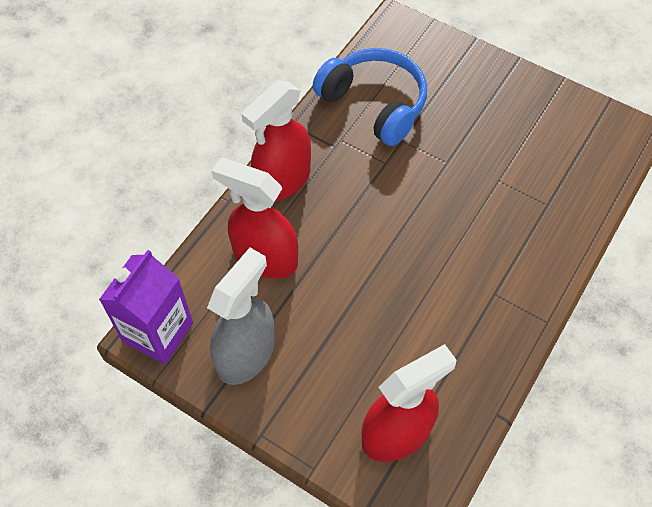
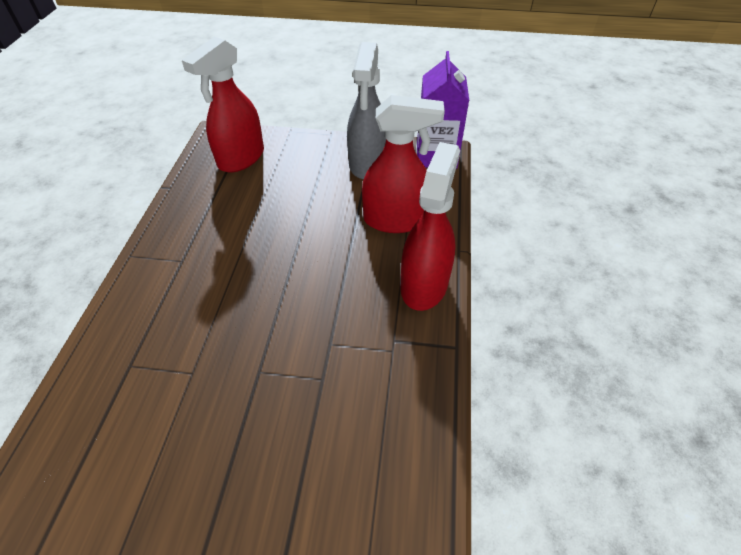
camera: 155 degrees right, 10 degrees down
blue headphones [313,48,427,146] -> none

